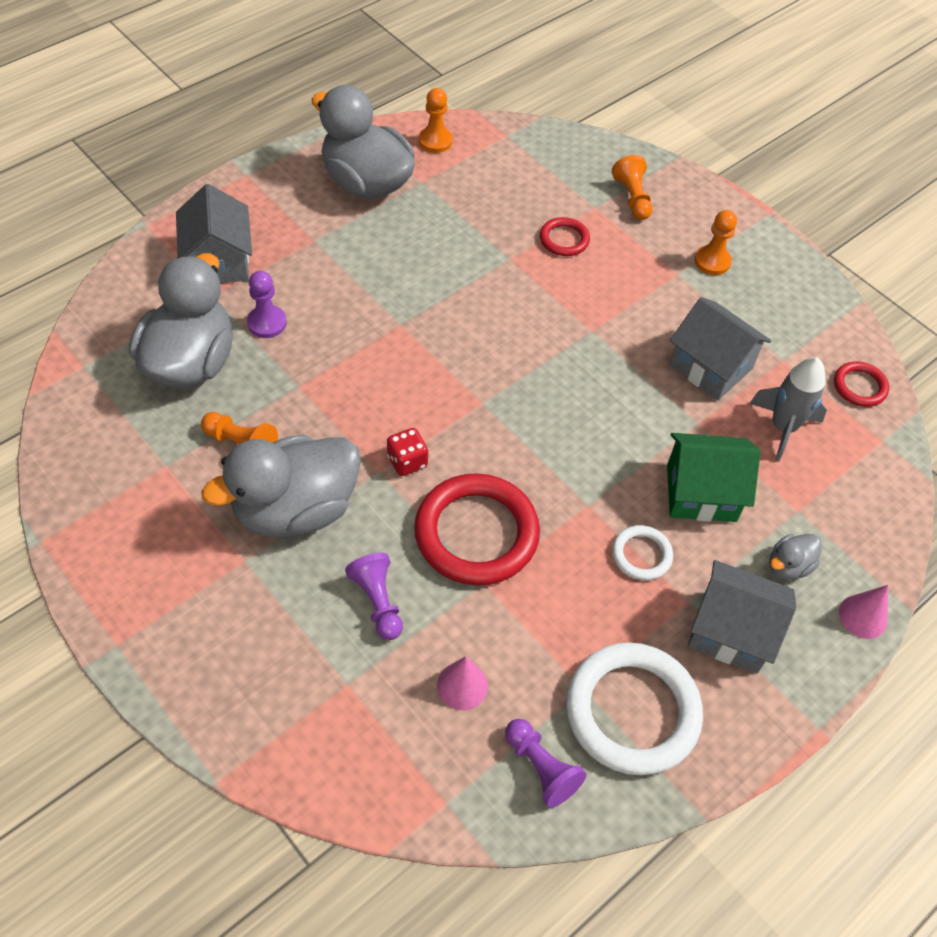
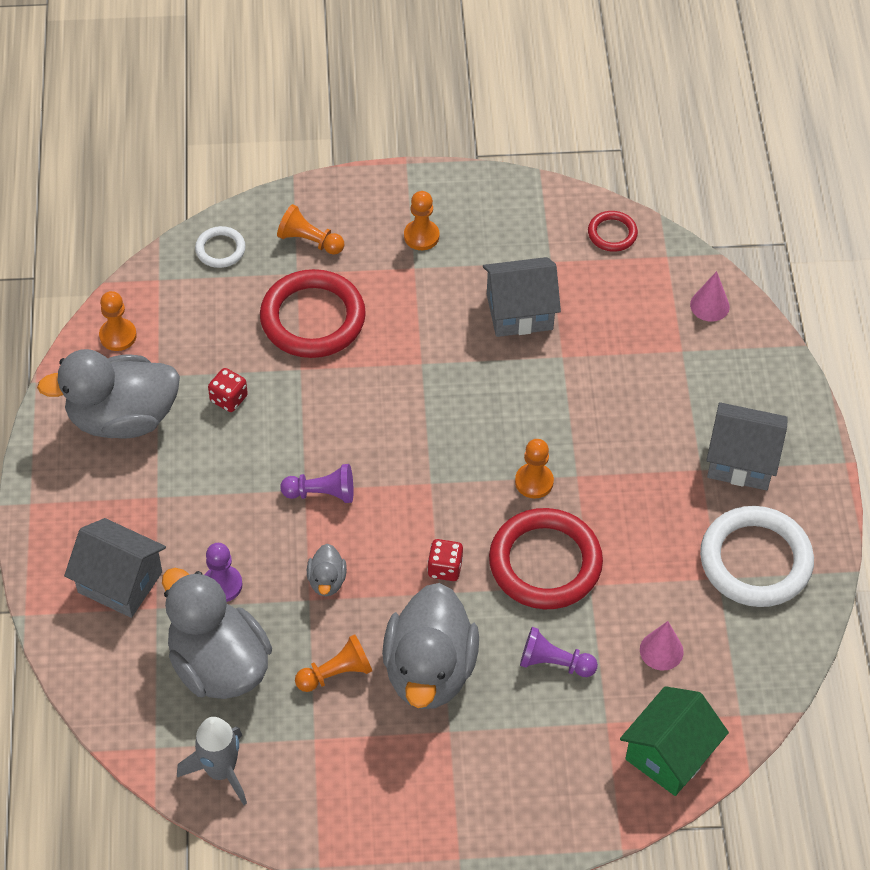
camera: 50 degrees left, 0 degrees up
purple pawn [505,719,586,808] -> purple pawn moved to [280,464,354,503]
red ring [540,217,590,256] -> red ring [260,269,366,358], size x2.05
white ring [612,525,673,580] -> white ring moved to [195,226,246,268]
green house [667,433,761,522] -> green house moved to [620,686,729,796]
grey house [688,560,797,673] -> grey house turned 45 degrees clockwise [706,402,788,490]
grey rocket [749,357,827,461] -> grey rocket moved to [177,717,247,805]
grey duck [769,534,822,580] -> grey duck moved to [307,544,347,596]
pink cone [839,585,888,639] -> pink cone moved to [690,271,730,322]
none -> red dice [208,368,248,412]
none -> orange pawn [515,439,554,498]

